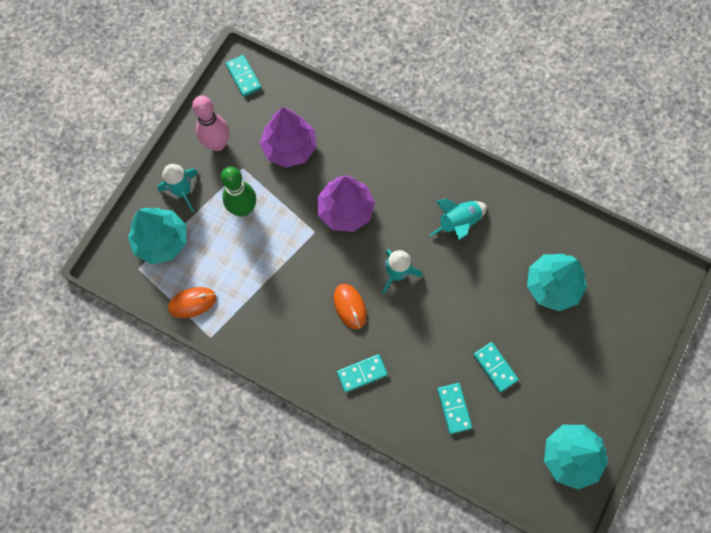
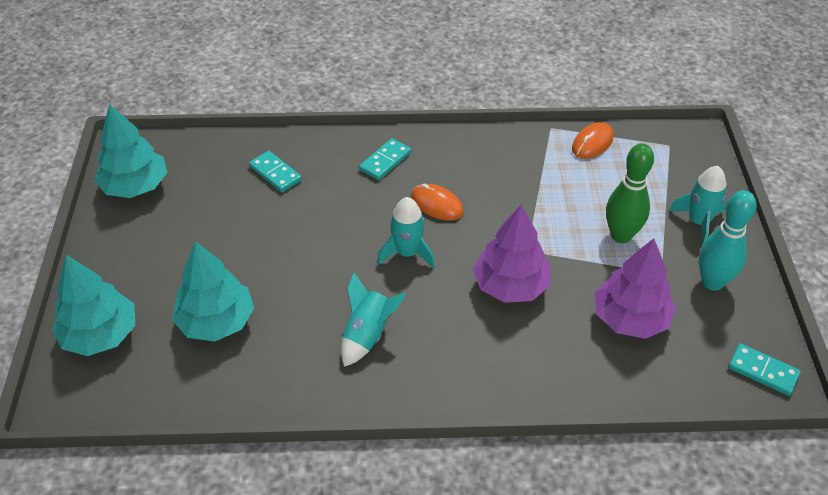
camera: 150 degrees right, 25 degrees down
turquoise tree [128,208,186,264] -> turquoise tree moved to [52,255,135,356]
pink bowling pin [192,95,229,151] -> turquoise bowling pin [699,190,757,291]
turquoise domino [473,342,519,393] -> none

